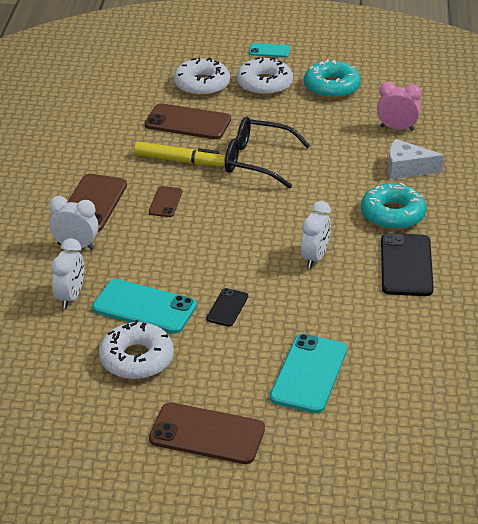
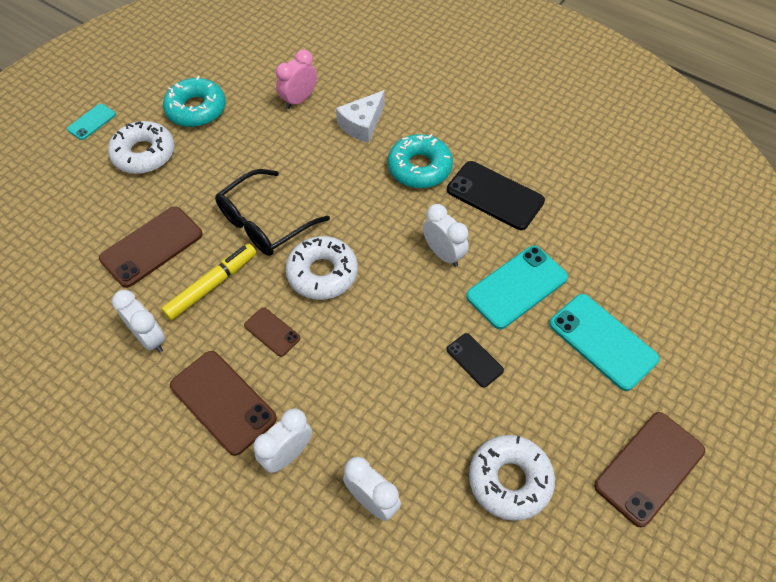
camera: 60 degrees left, 20 degrees up
turquoise phone [92,279,197,334] -> turquoise phone moved to [466,246,568,329]
white donut [174,58,230,96] -> white donut moved to [285,236,358,300]
none -> white clock [112,290,165,353]

